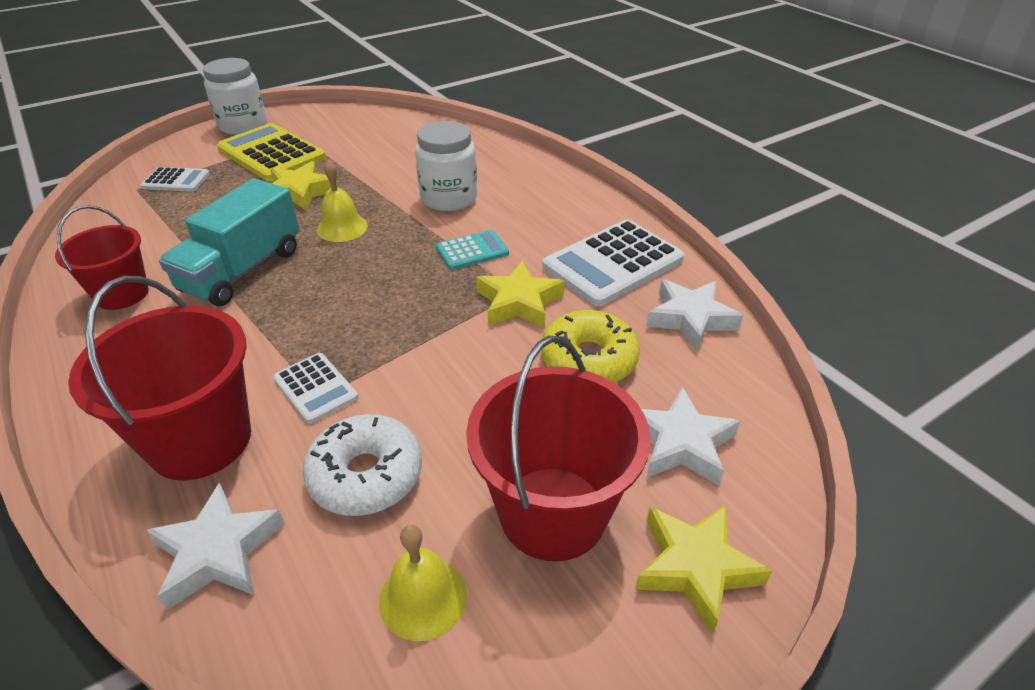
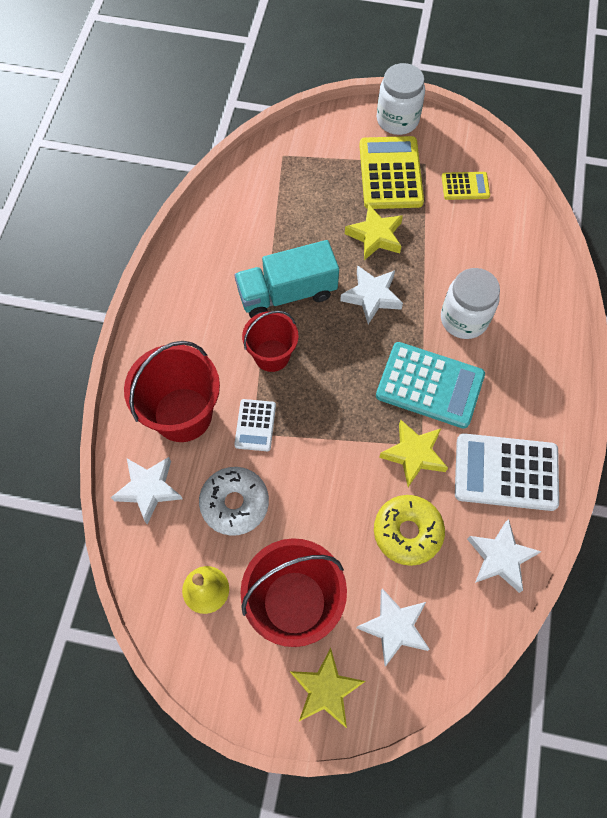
camera: 45 degrees right, 25 degrees up
red bucket [55,205,149,310] -> red bucket moved to [242,311,298,372]
white calculator [141,167,210,192] -> none
yellow bell [317,160,368,242] -> white star [340,265,403,324]
turquoise calculator [436,230,509,270] -> turquoise calculator [376,342,485,429], size x1.88
none -> yellow calculator [442,172,490,200]

